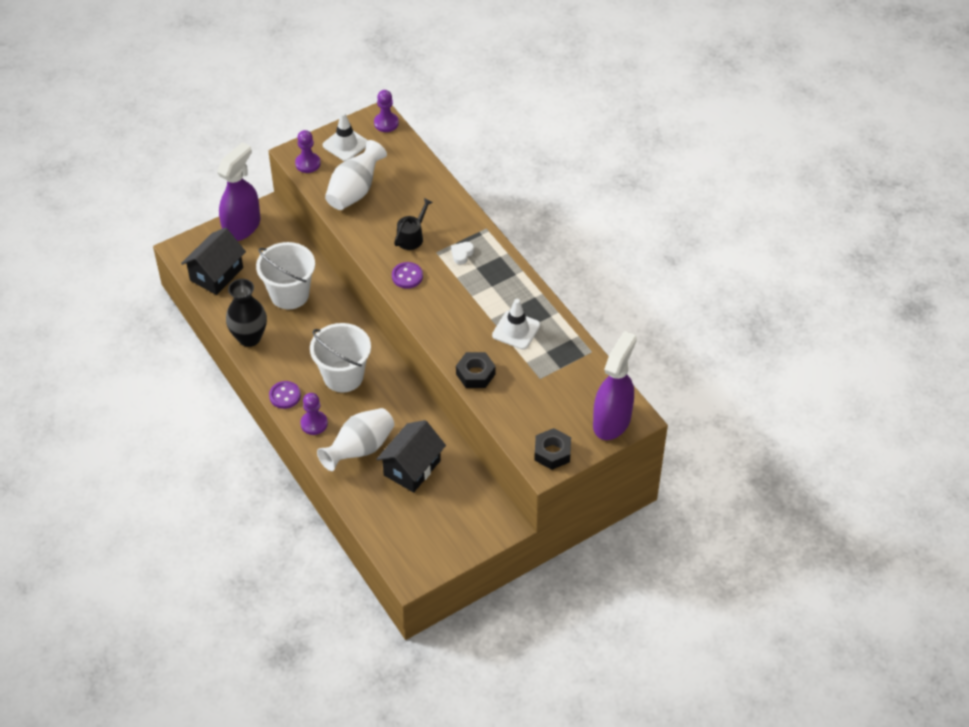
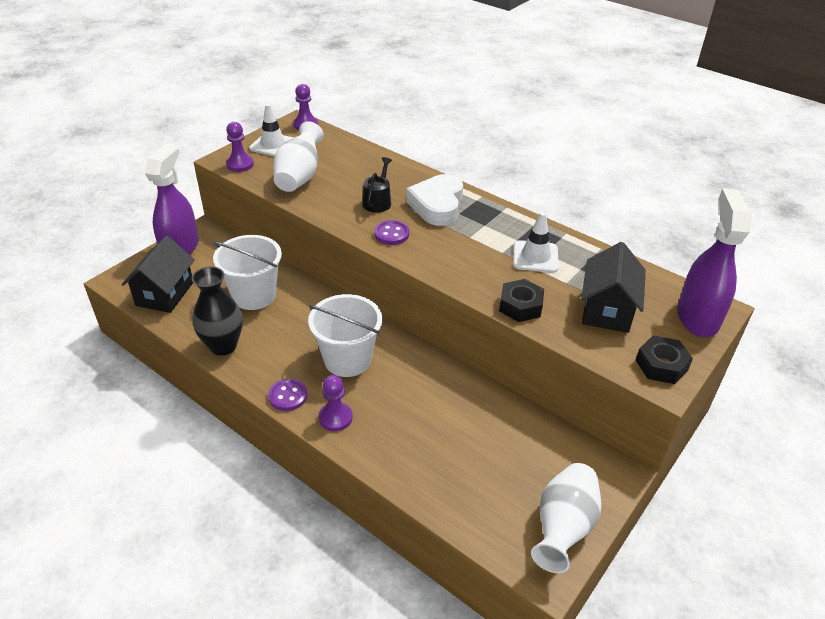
camera: 20 degrees left, 10 degrees down
white vase [317,408,394,471] -> white vase moved to [531,463,601,573]
black house [377,420,446,493] -> black house moved to [581,242,646,333]
white heart [451,242,474,265] -> white heart [406,174,463,226], size x2.34

